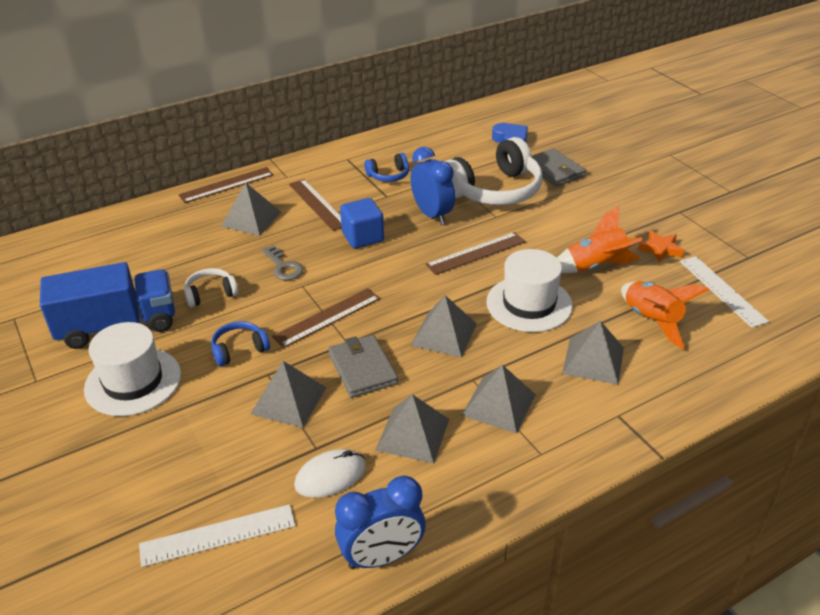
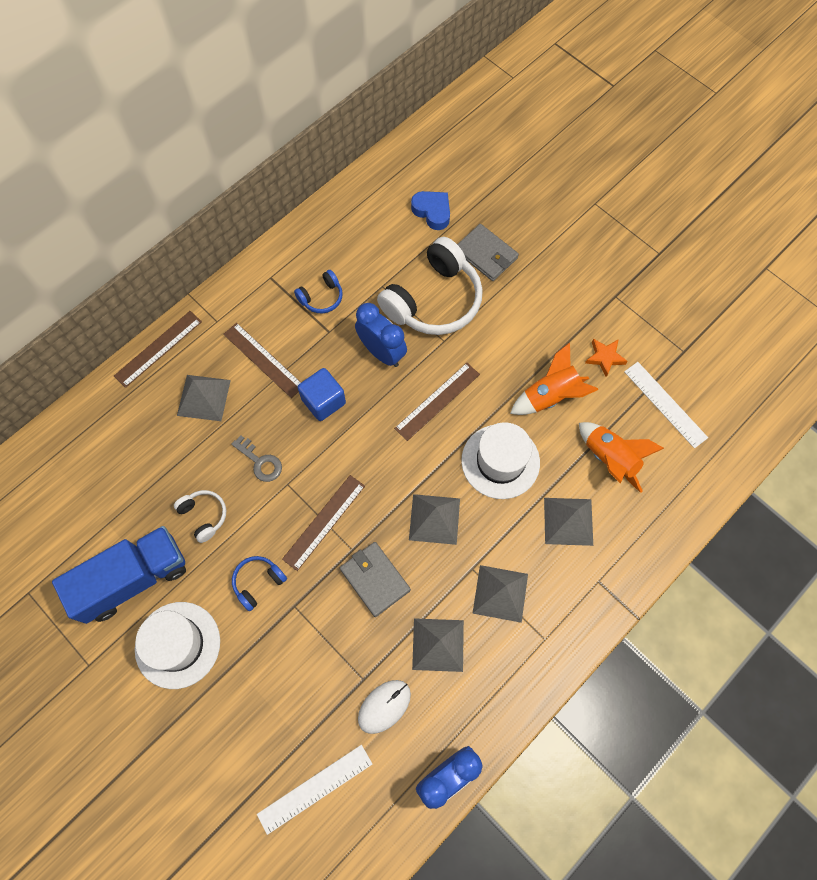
camera: 15 degrees left, 30 degrees up
white headphones [184,268,238,307] -> white headphones turned 90 degrees clockwise [174,490,226,543]
grey pyramid [250,361,326,428] -> none

